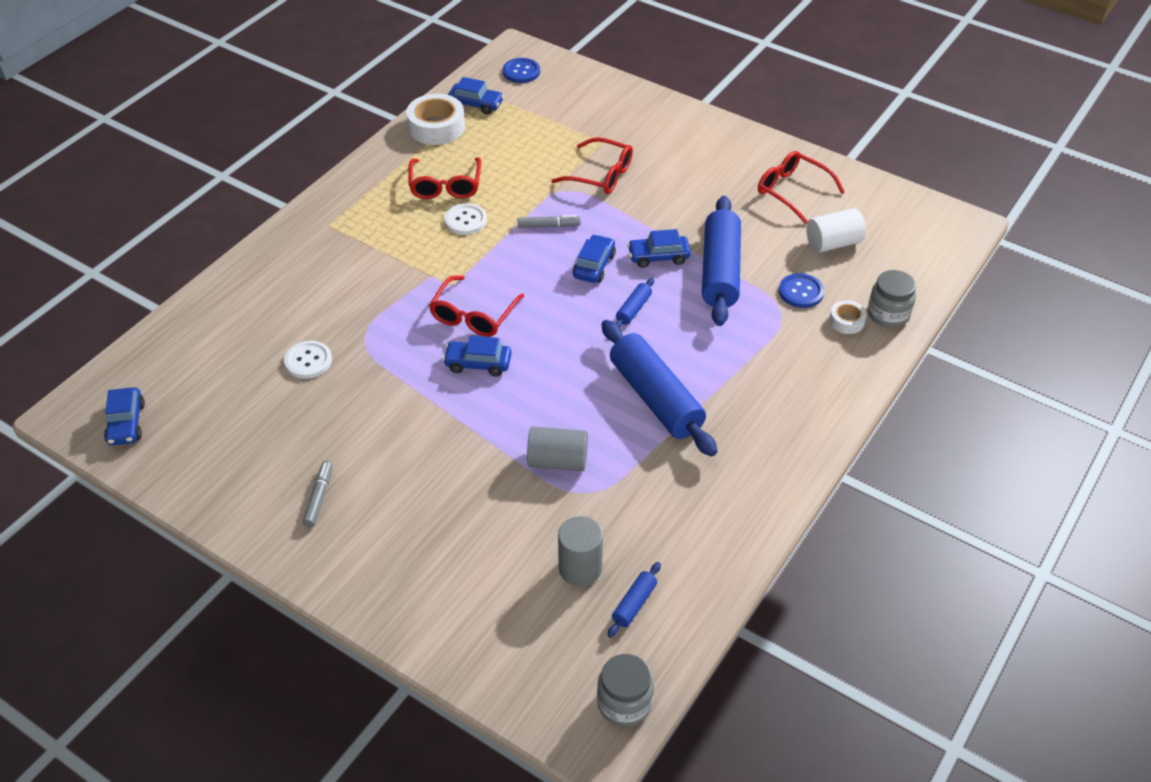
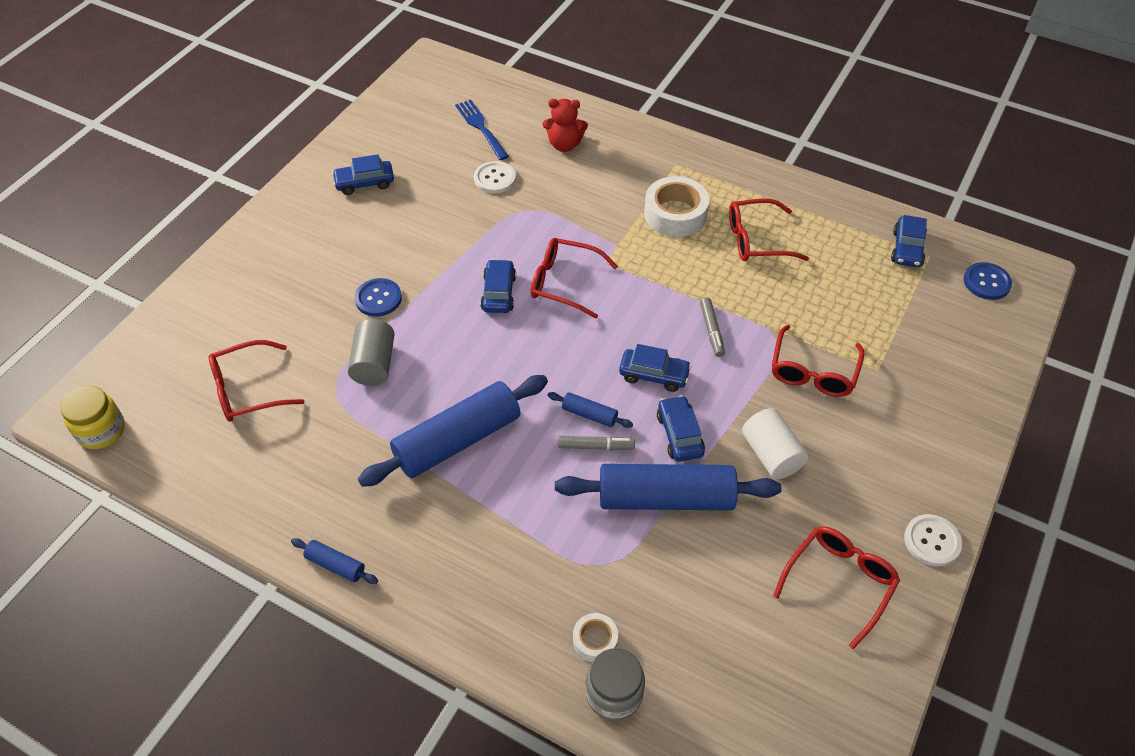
camera: 85 degrees right, 5 degrees up
blue car [104,387,145,445] -> blue car moved to [332,154,394,195]
grey marker [302,461,333,527] -> grey marker moved to [558,436,635,451]
white tape [406,94,465,145] -> white tape moved to [644,176,709,237]
white button [444,203,487,235] -> white button moved to [904,514,962,566]
grey cylinder [558,516,603,586] -> red glasses [209,340,304,422]
grey jar [597,654,654,726] -> yellow jar [61,386,125,449]
blue rolling pin [608,562,661,638] -> blue rolling pin moved to [291,538,378,584]
blue button [779,273,824,308] -> blue button moved to [355,278,402,317]
white cylinder [806,208,866,253] -> white cylinder moved to [742,408,809,479]
none -> blue fork [455,100,509,160]
none -> red teddy bear [543,99,588,152]

